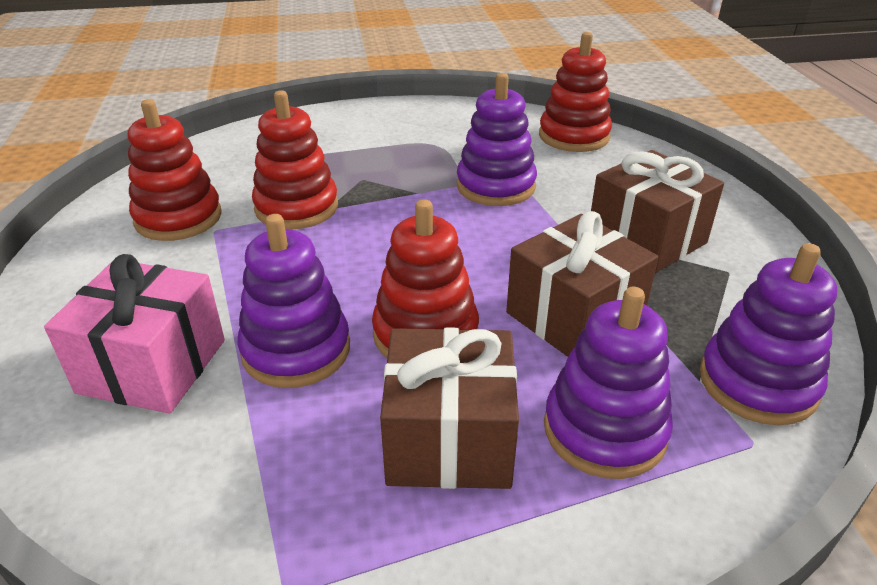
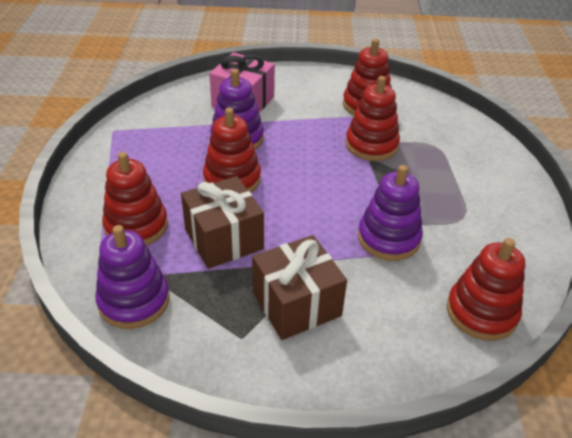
camera: 100 degrees right, 5 degrees up
brown gift [380,327,519,489] -> none
purple stacking toy [544,287,673,479] -> red stacking toy [102,152,168,246]

